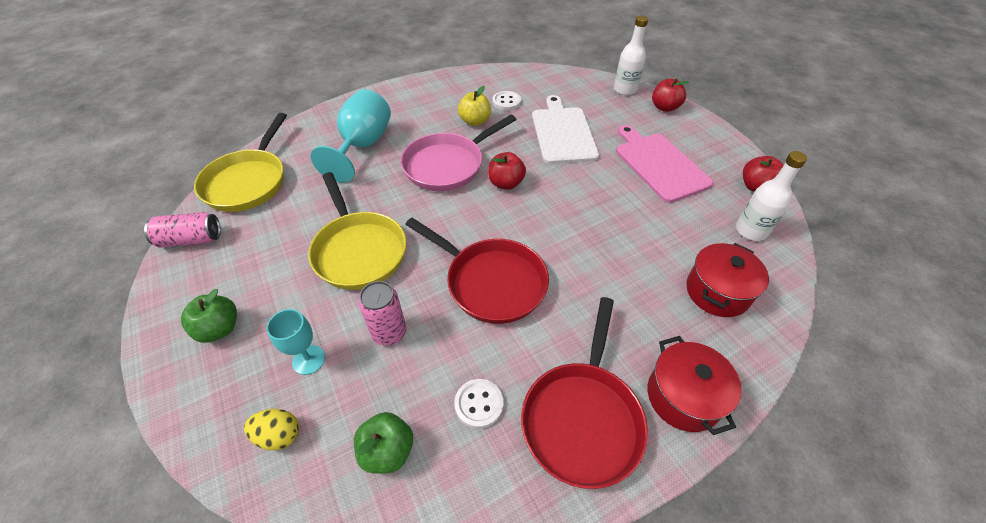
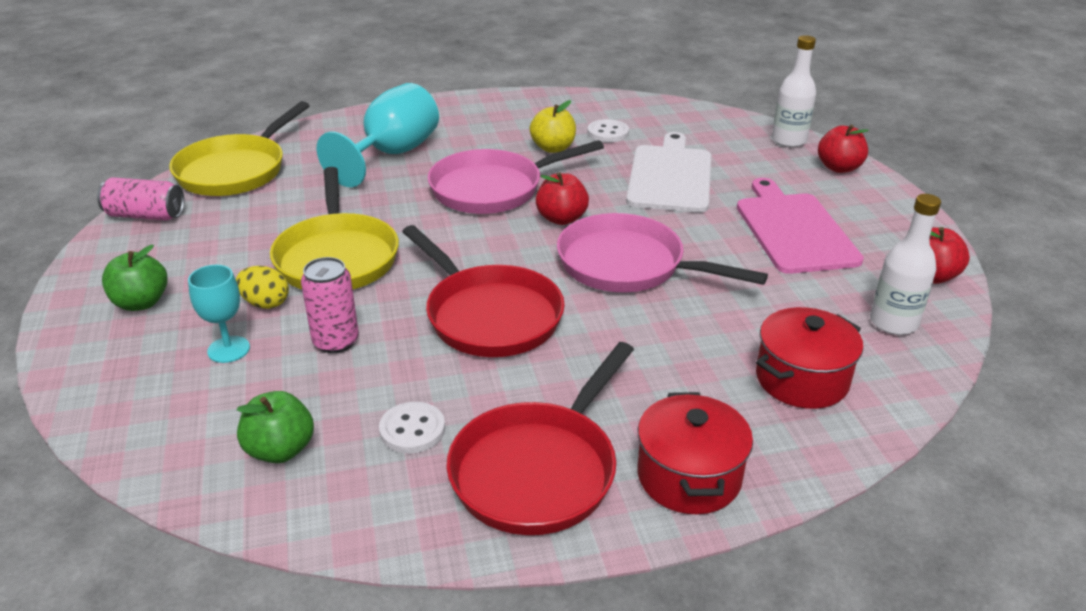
camera: 15 degrees right, 15 degrees down
yellow egg [244,409,299,450] -> yellow egg moved to [236,266,289,309]
none -> pink pan [557,213,768,292]

